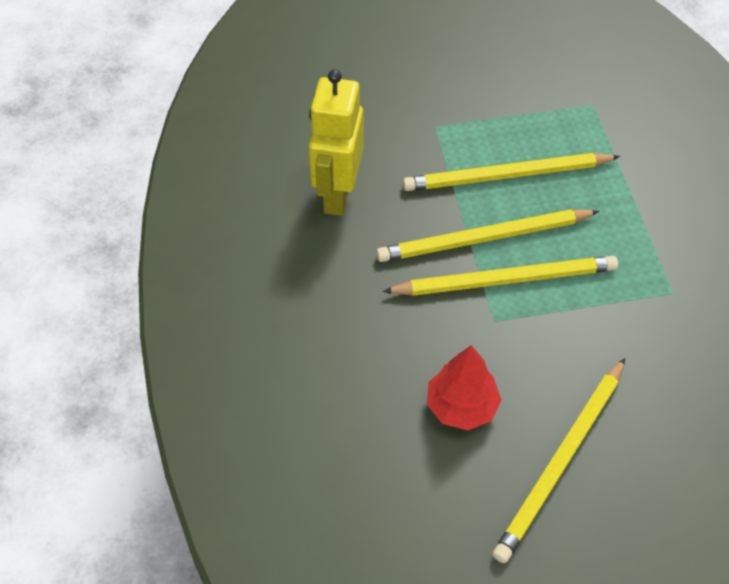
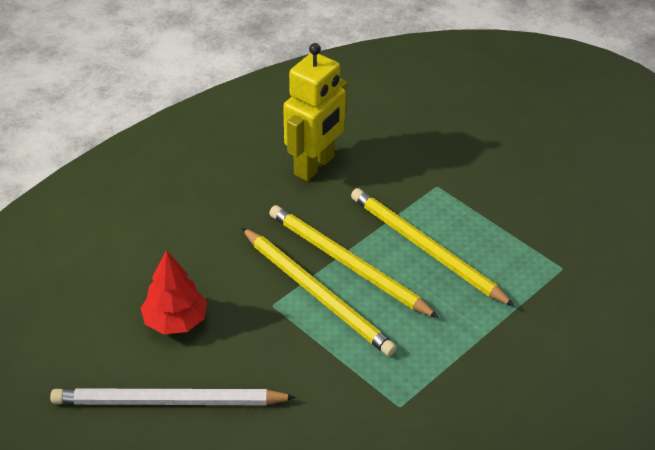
camera: 55 degrees right, 10 degrees down
yellow robot [308,69,364,216] -> yellow robot turned 150 degrees clockwise [283,43,348,181]
yellow pencil [493,358,625,563] -> white pencil [50,388,296,405]

